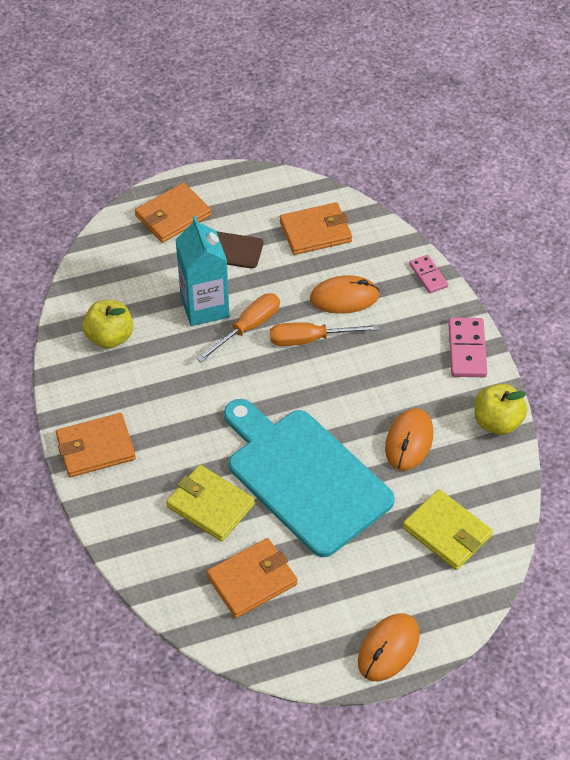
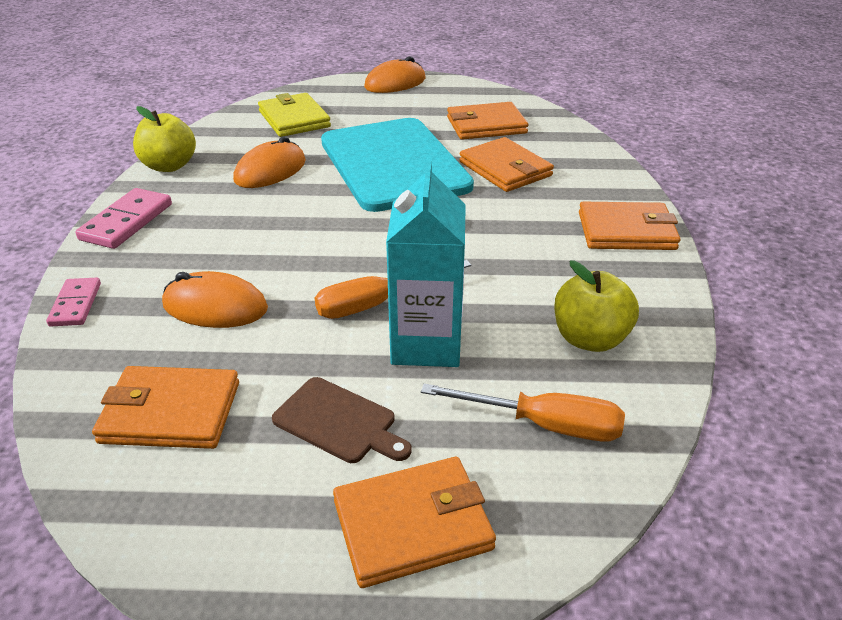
camera: 160 degrees left, 15 degrees down
yellow wallet [166,465,255,542] -> orange wallet [459,137,554,192]
orange screwdriver [270,322,379,346] -> orange screwdriver moved to [421,384,625,442]

